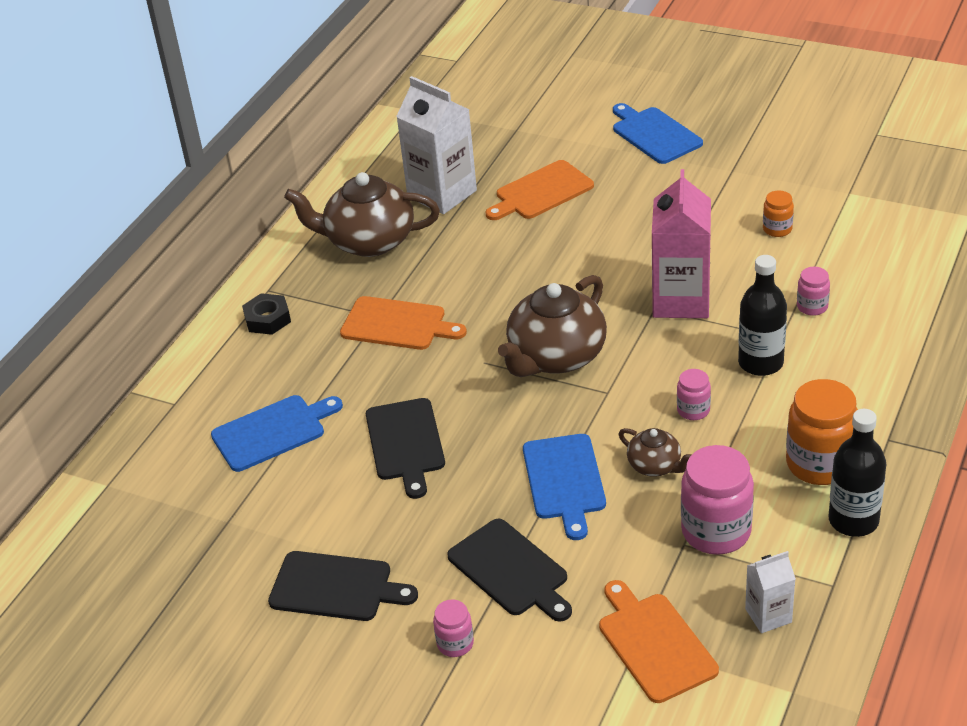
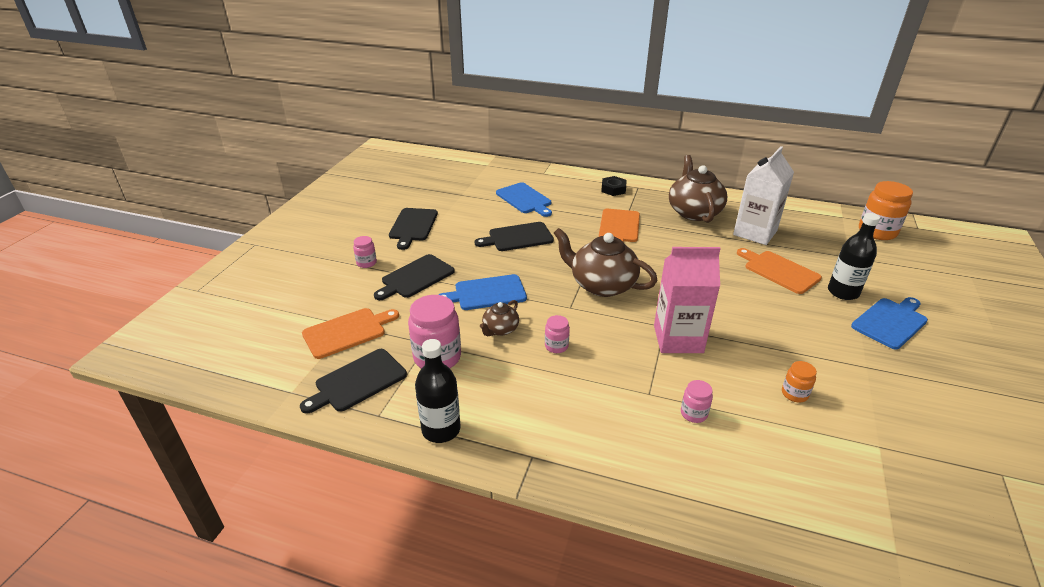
camera: 80 degrees right, 5 degrees down
black bottle [738,255,787,376] -> black bottle moved to [828,213,880,300]
white carton [745,551,796,633] -> black cutting board [300,349,407,414]
orange jar [786,379,858,485] -> orange jar moved to [859,181,913,240]

